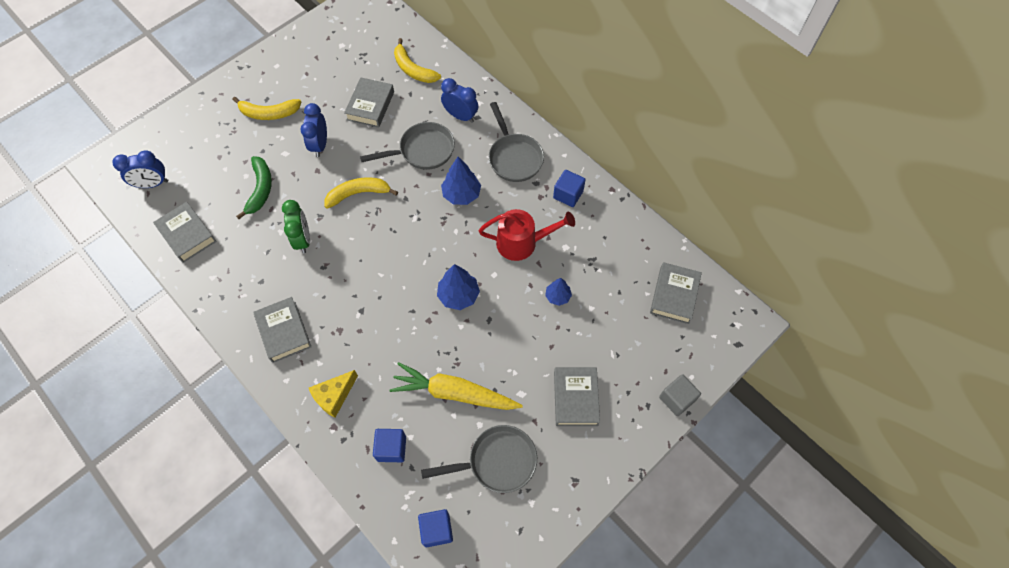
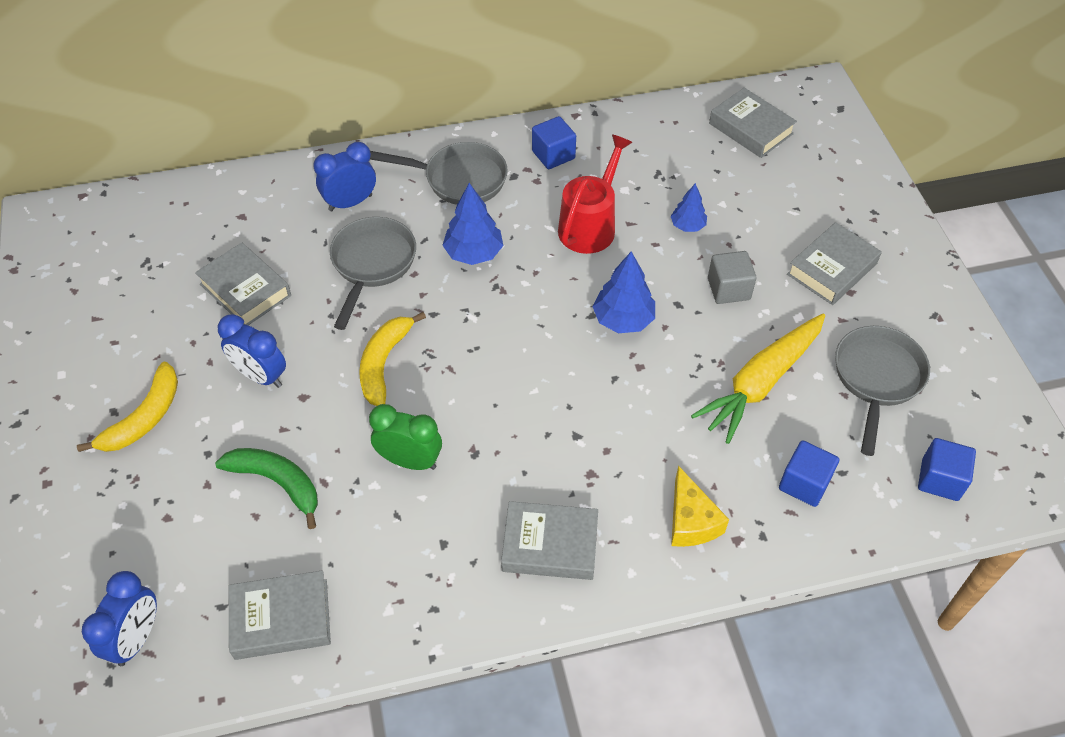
camera: 60 degrees left, 10 degrees down
yellow banana [394,38,441,83] -> none
grey book [554,367,600,426] -> grey book turned 75 degrees counterclockwise [787,222,882,305]
grey cube [659,374,701,416] -> grey cube moved to [708,251,757,304]

